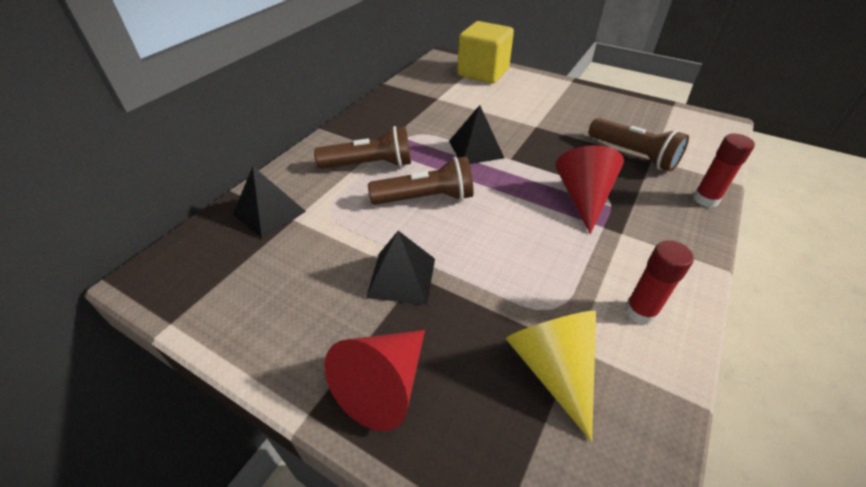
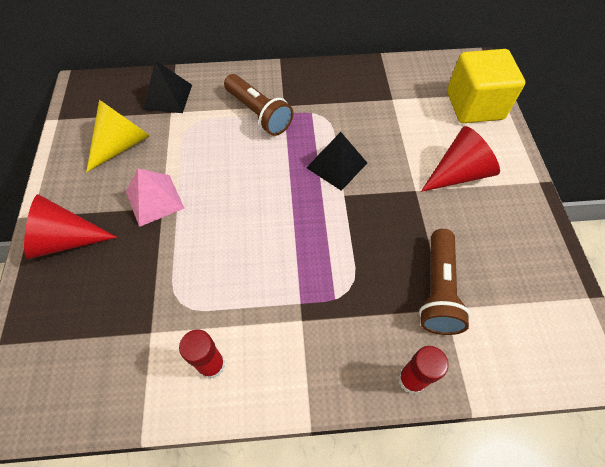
camera: 55 degrees right, 15 degrees up
black pyramid [366,231,435,305] -> pink pyramid [126,169,184,227]
brown flashlight [368,156,473,205] -> none
yellow cone [506,311,596,442] -> yellow cone moved to [86,100,150,172]
red cone [555,145,624,234] -> red cone moved to [421,126,500,192]

